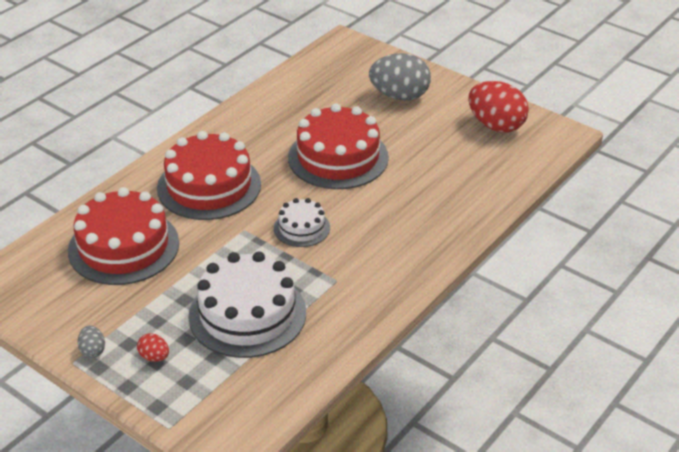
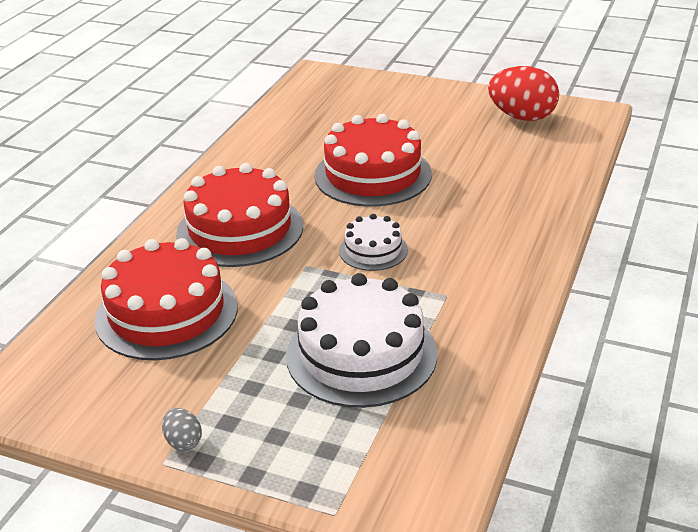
camera: 15 degrees left, 5 degrees down
red egg [137,333,169,362] -> none
grey egg [369,53,431,101] -> none

